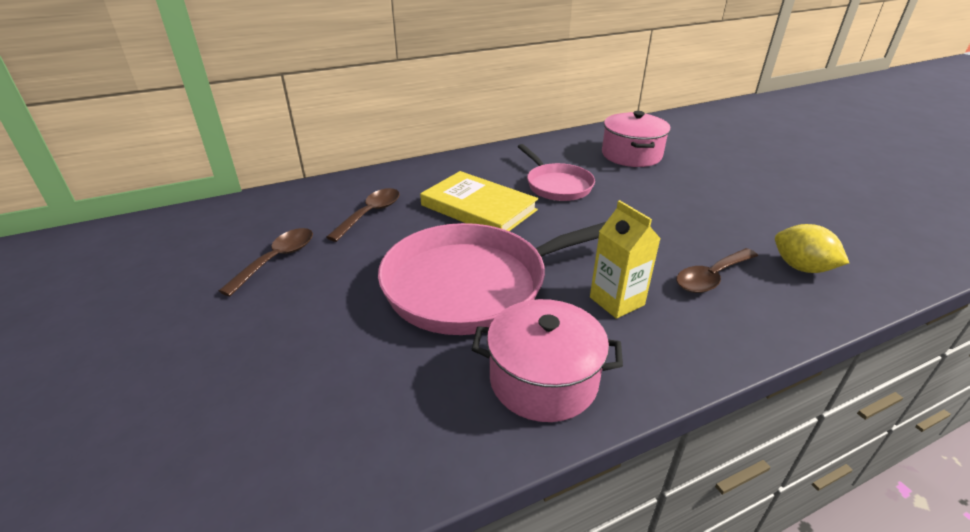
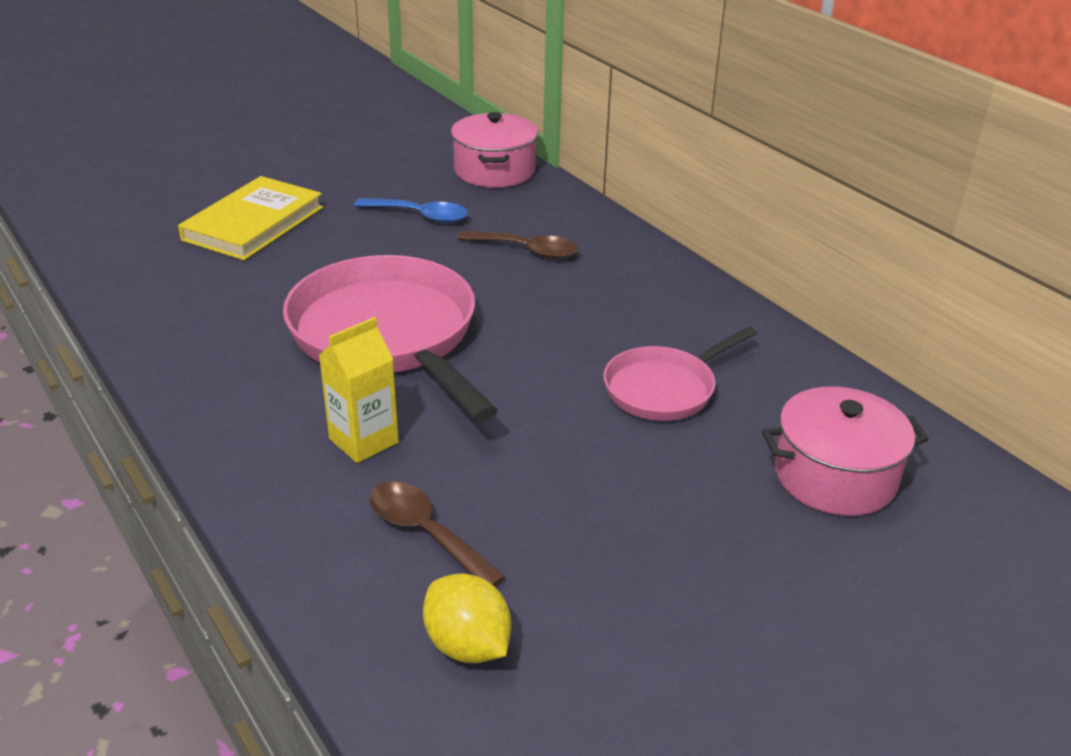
camera: 80 degrees right, 0 degrees up
brown spoon [219,228,313,296] -> blue spoon [354,198,468,223]
yellow book [420,171,538,231] -> yellow book moved to [178,176,323,260]
pink pot [471,299,623,422] -> pink pot moved to [451,112,538,188]
yellow lemon [775,224,849,273] -> yellow lemon turned 75 degrees counterclockwise [423,573,511,663]

